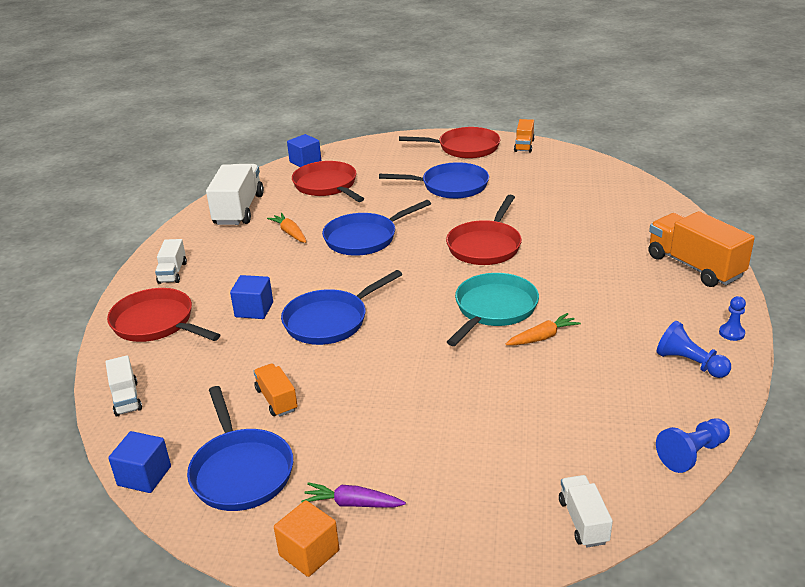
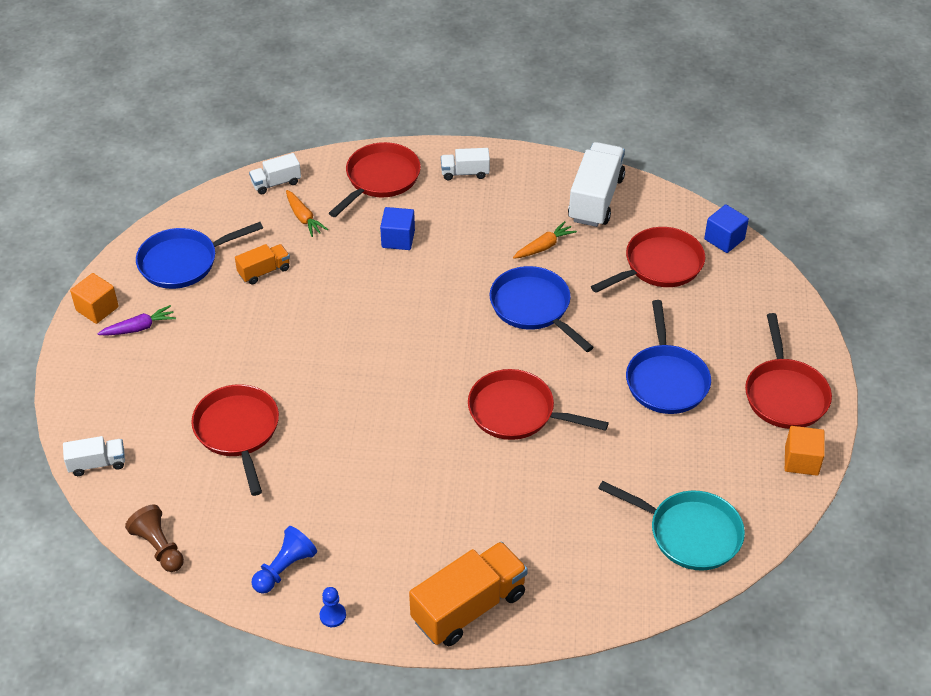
camera: 85 degrees right, 15 degrees up
blue cube [108,431,171,493] -> none
white truck [206,164,264,225] -> white truck turned 75 degrees counterclockwise [568,142,625,227]
blue pan [281,270,402,345] -> none
purple carrot [301,482,406,508] -> purple carrot turned 60 degrees clockwise [97,305,176,336]
turquoise pan [447,273,539,346] -> turquoise pan moved to [598,481,745,570]
orange carrot [506,313,581,345] -> orange carrot moved to [286,190,328,237]
orange truck [514,119,535,153] -> orange cube [785,426,825,476]
blue pawn [656,418,730,473] -> brown pawn [125,504,184,572]
none -> red pan [191,384,279,496]

